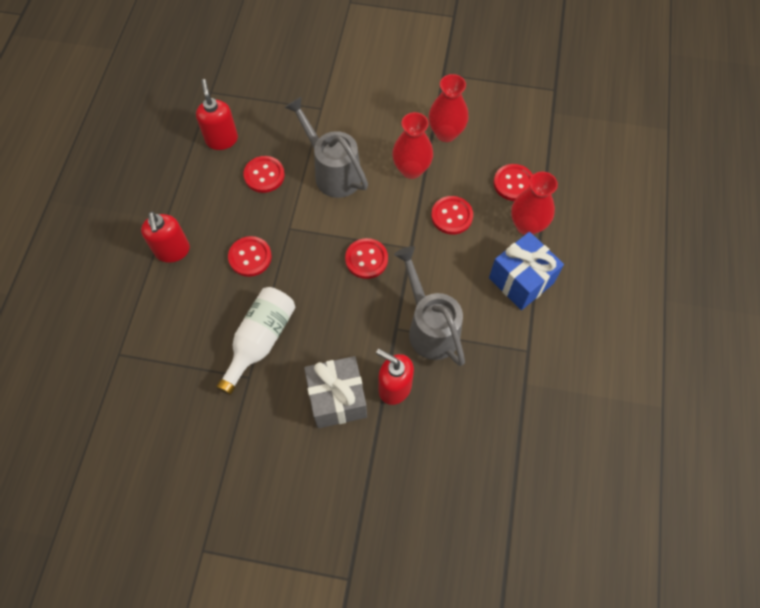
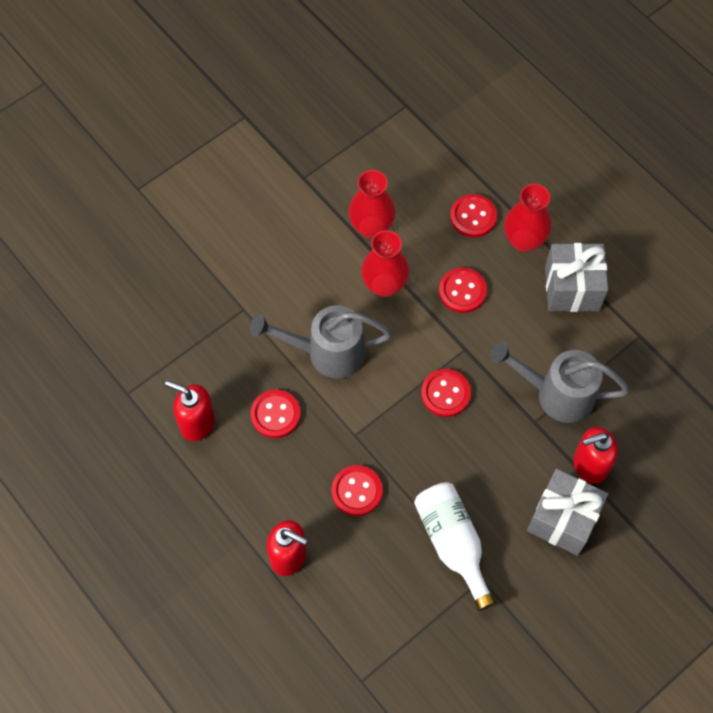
camera: 50 degrees left, 0 degrees up
blue gift [489,232,564,310] -> grey gift [545,243,608,312]

